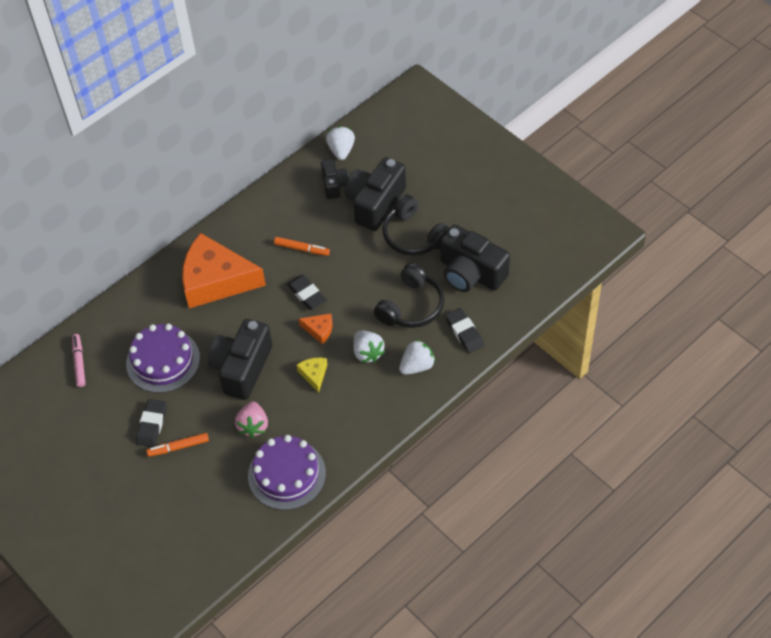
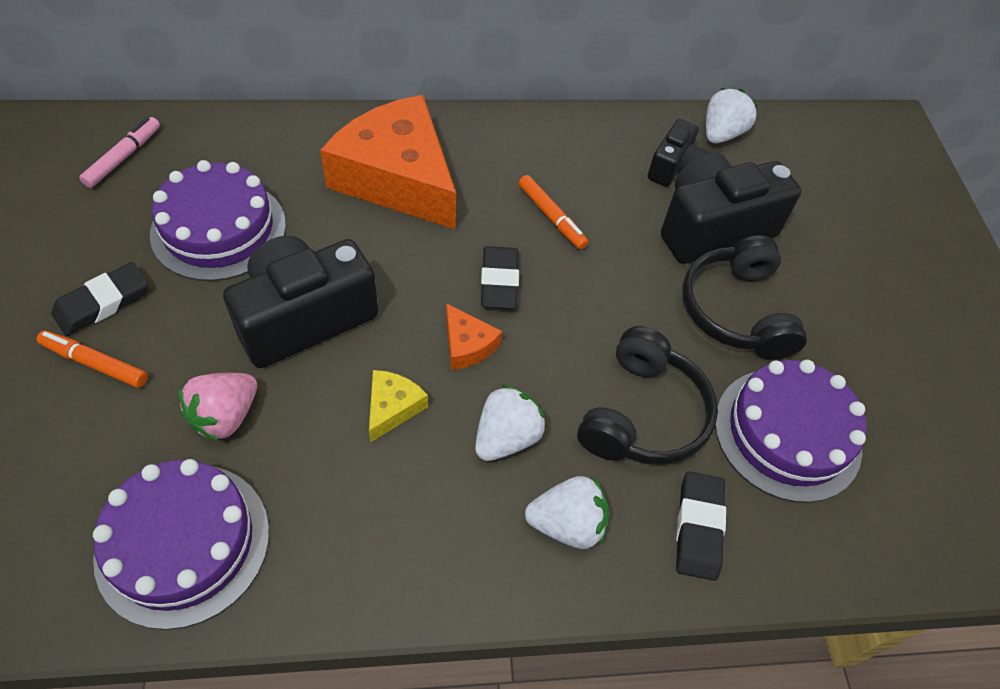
camera: 30 degrees right, 0 degrees up
white strawberry [353,331,385,363] -> white strawberry turned 150 degrees counterclockwise [475,385,546,461]
black headphones [374,263,444,328] -> black headphones turned 45 degrees counterclockwise [577,326,718,465]
black camera [441,225,510,292] -> purple cake [715,360,867,503]

